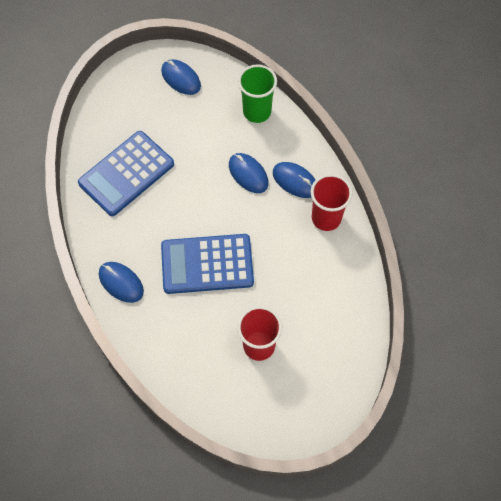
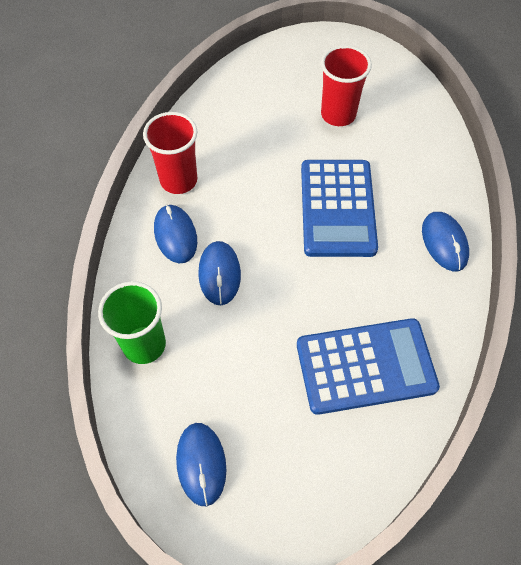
camera: 145 degrees left, 5 degrees down
blue calculator [161,234,254,294] -> blue calculator turned 60 degrees clockwise [301,160,378,257]

